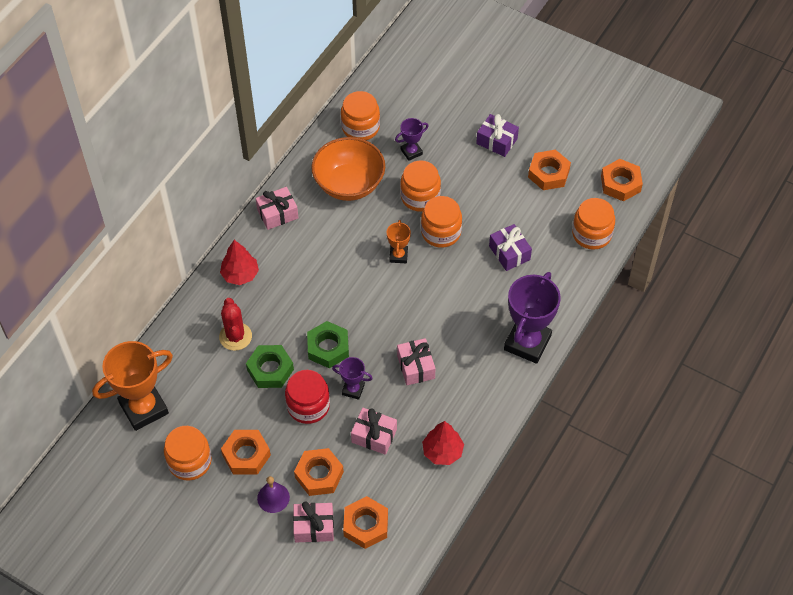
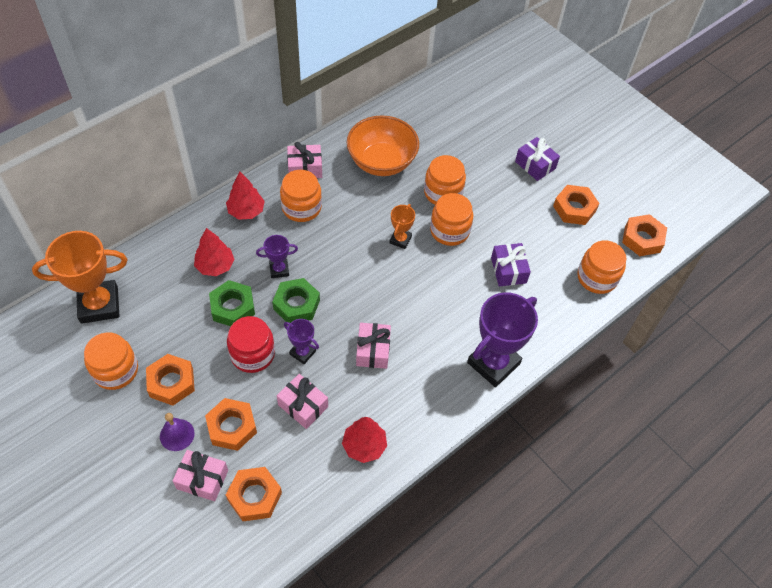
camera: 15 degrees right, 0 degrees up
red cactus [219,298,252,351] -> red tree [194,228,234,276]
orange jar [341,91,380,140] -> orange jar moved to [280,170,322,222]
purple trophy [395,118,429,161] -> purple trophy moved to [256,235,298,278]

